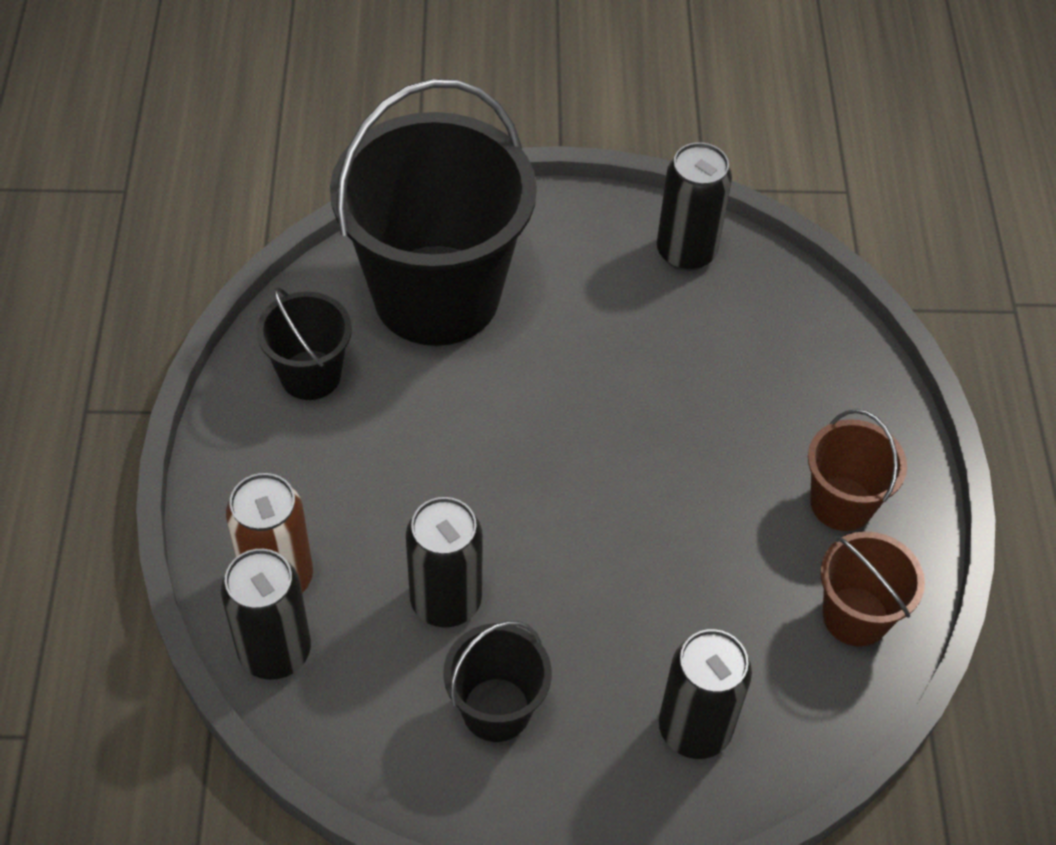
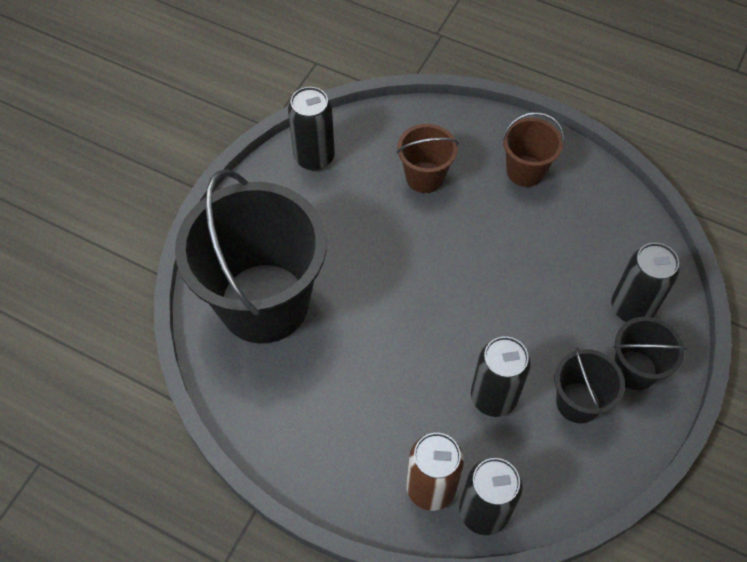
camera: 60 degrees left, 5 degrees up
black bucket [256,287,352,400] -> black bucket moved to [614,317,687,390]
brown bucket [820,531,925,647] -> brown bucket moved to [397,124,458,193]

